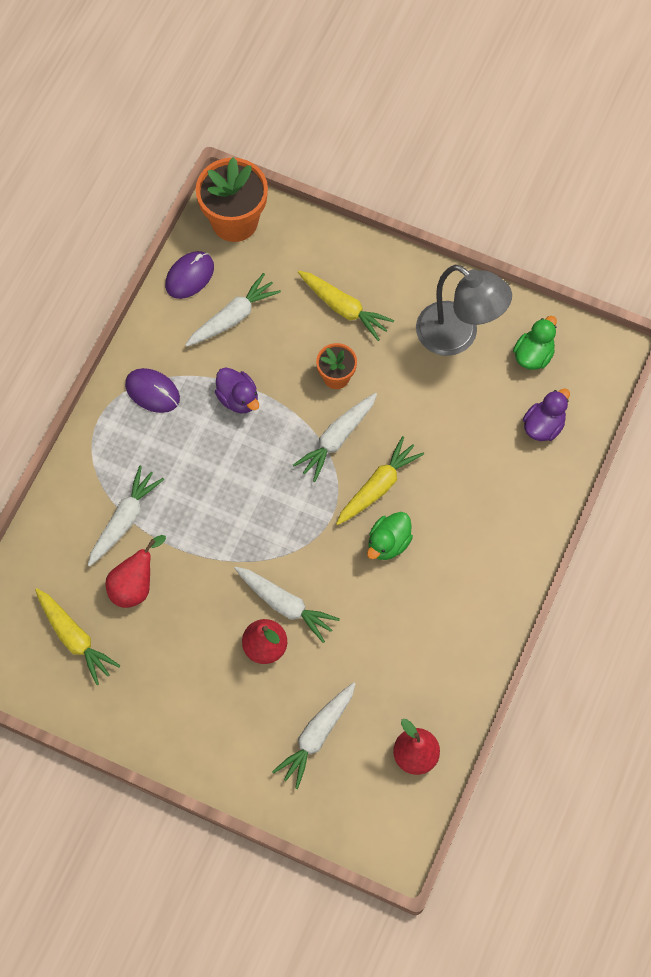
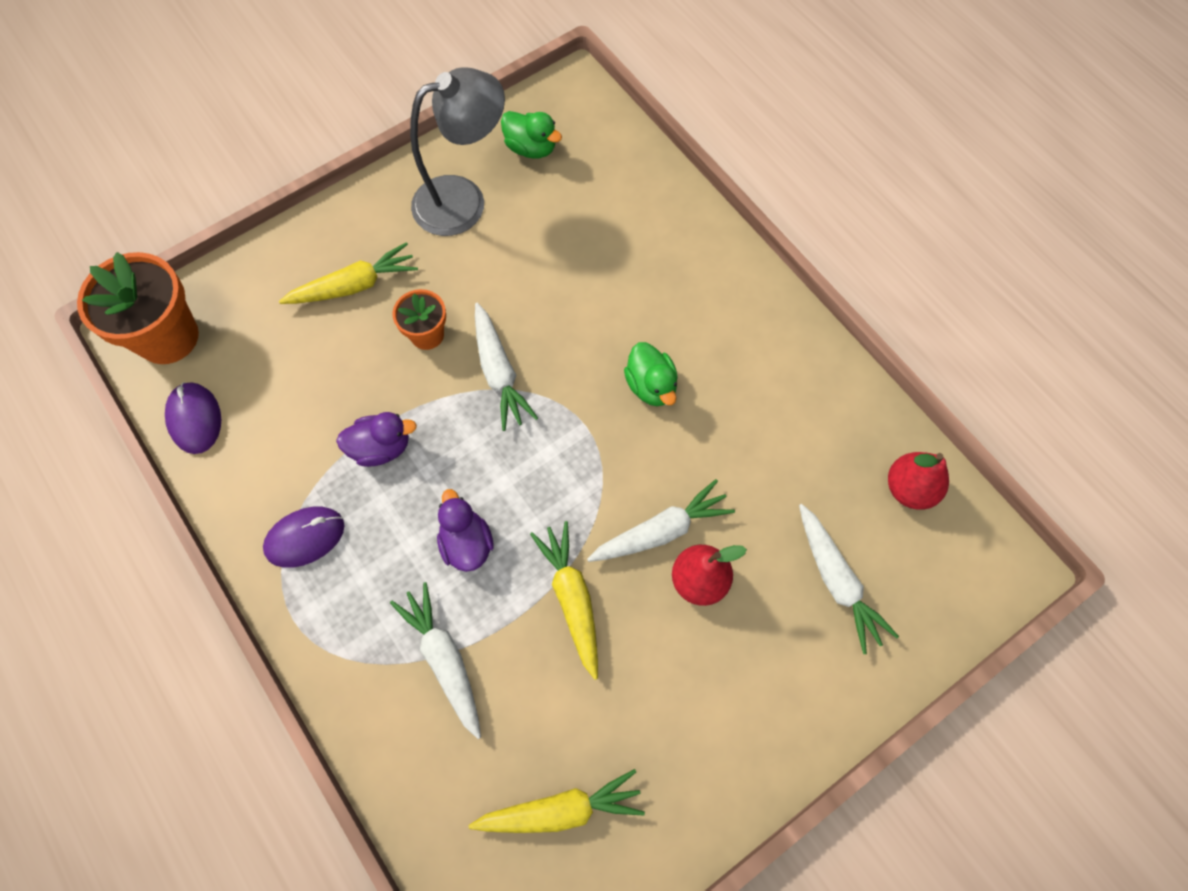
camera: 60 degrees left, 0 degrees up
red pear [105,535,166,608] -> none
white carrot [185,273,281,347] -> none
yellow carrot [336,436,424,525] -> yellow carrot moved to [530,521,598,680]
green duck [513,316,557,370] -> green duck turned 150 degrees clockwise [501,111,562,159]
purple duck [523,388,570,441] -> purple duck moved to [437,489,494,572]

